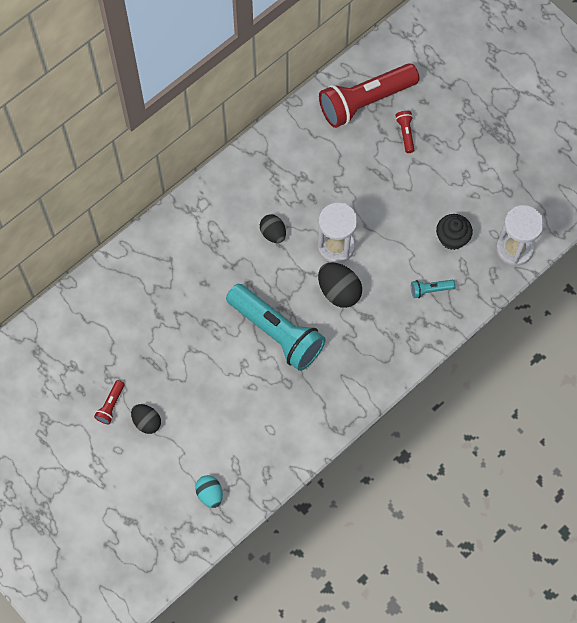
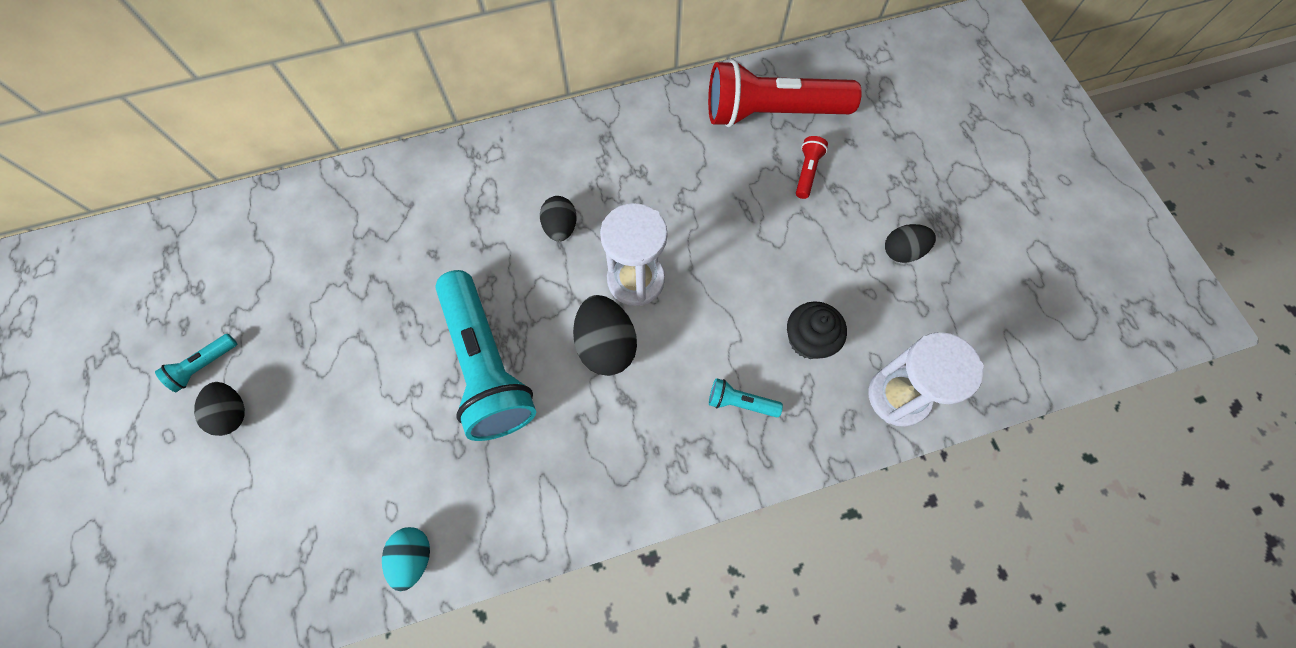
camera: 25 degrees right, 0 degrees up
red flashlight [94,380,124,424] -> turquoise flashlight [155,334,237,392]
turquoise egg [195,475,223,508] -> turquoise egg moved to [382,527,430,591]
none -> black egg [885,224,936,263]

